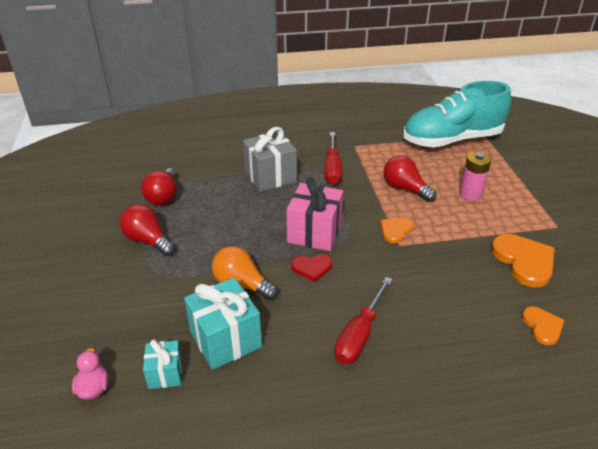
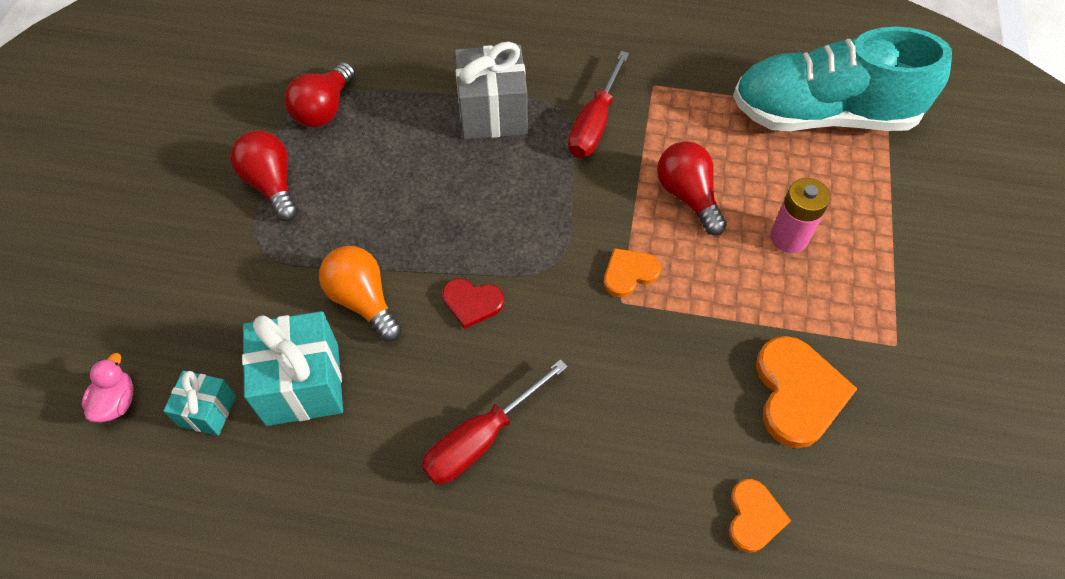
camera: 20 degrees right, 20 degrees up
pink gift [287,177,343,251] -> none

